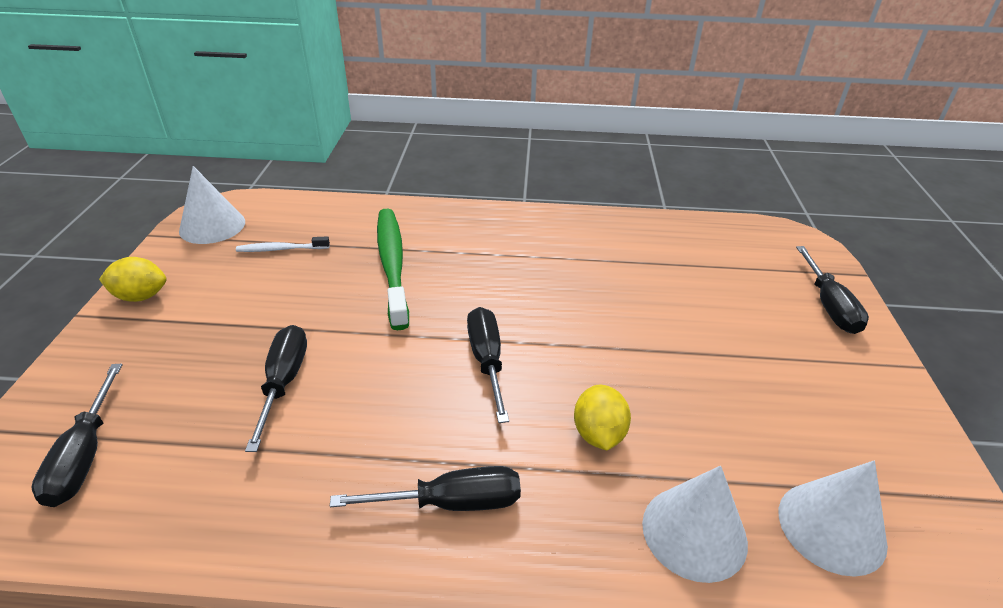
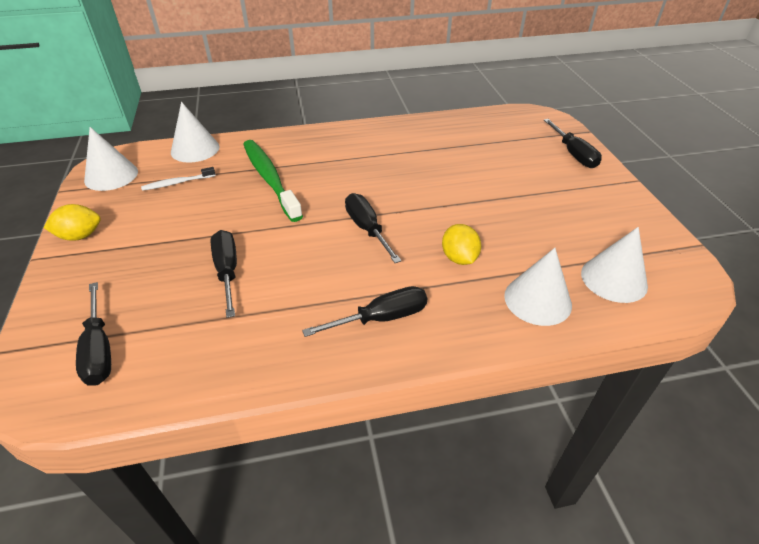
camera: 15 degrees left, 5 degrees up
none -> white cone [171,102,219,163]

